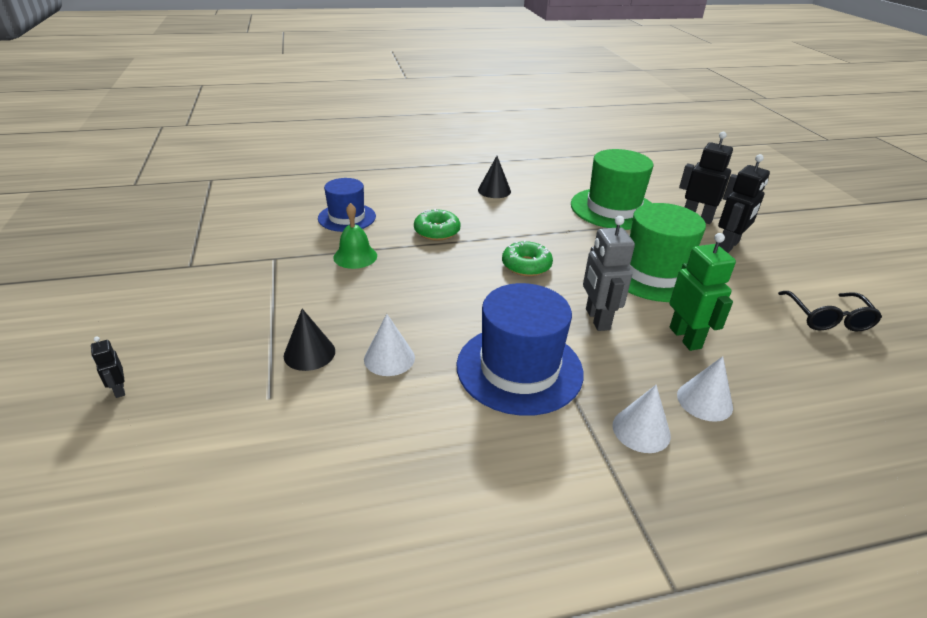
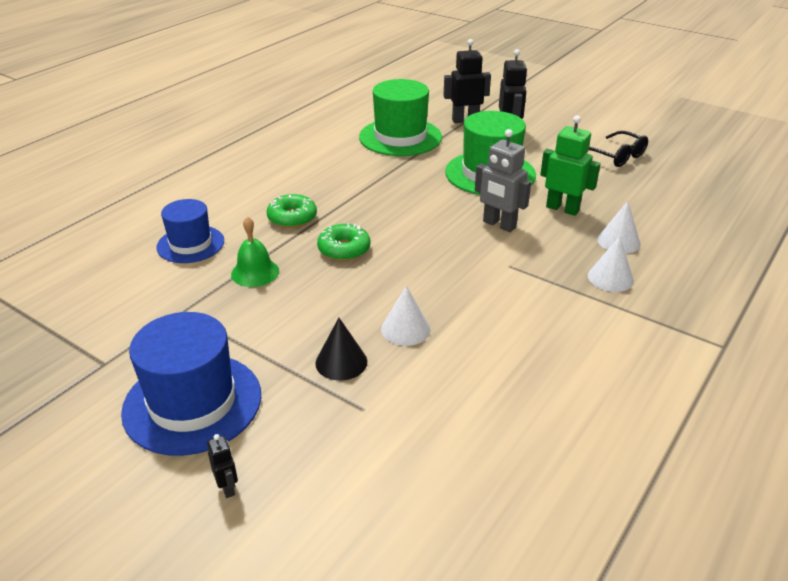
camera: 40 degrees left, 0 degrees up
black robot [91,337,125,398] -> black robot turned 135 degrees counterclockwise [207,434,238,498]
blue hat [457,283,584,416] -> blue hat moved to [121,312,261,456]
black cone [478,156,511,198] -> none
green donut [502,240,553,276] -> green donut moved to [317,223,370,261]

